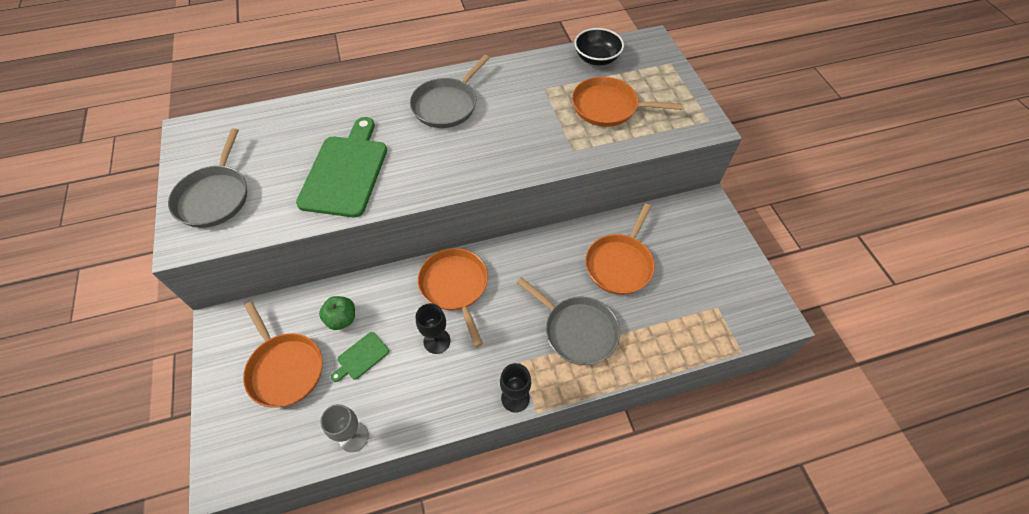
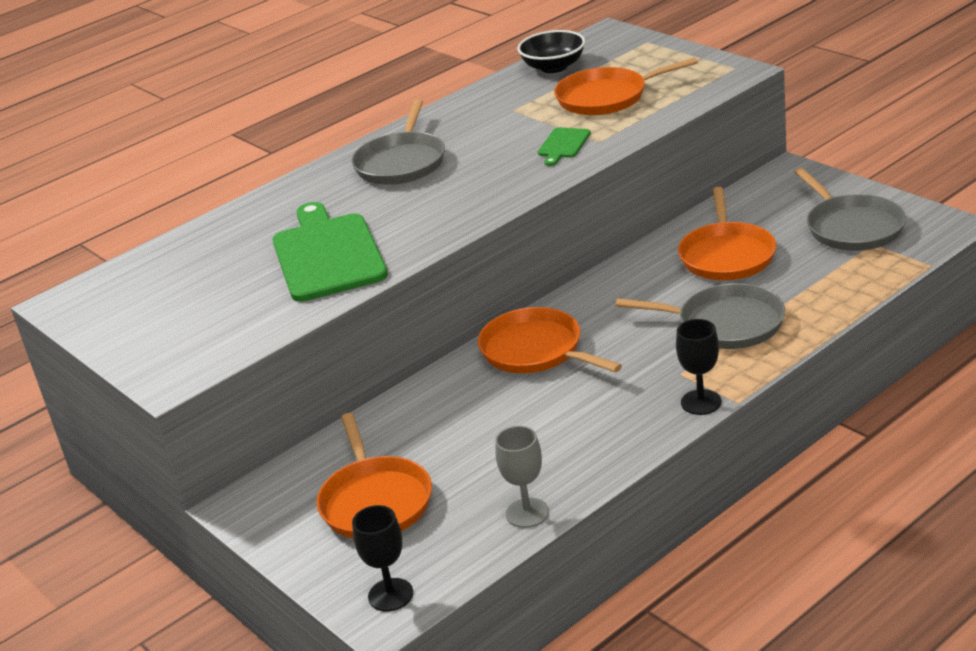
camera: 20 degrees left, 25 degrees down
grey pan [168,128,247,228] -> grey pan moved to [795,168,906,251]
orange pan [243,302,323,408] -> orange pan turned 45 degrees clockwise [317,413,432,538]
green apple [319,296,355,330] -> none
green cutting board [331,332,389,382] -> green cutting board moved to [538,127,591,166]
black goblet [416,303,451,354] -> black goblet moved to [352,505,413,611]

